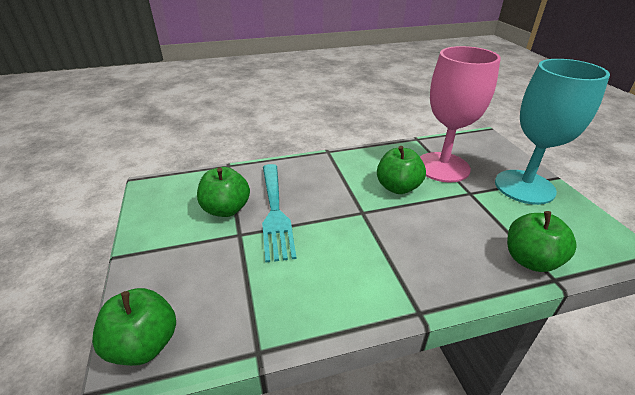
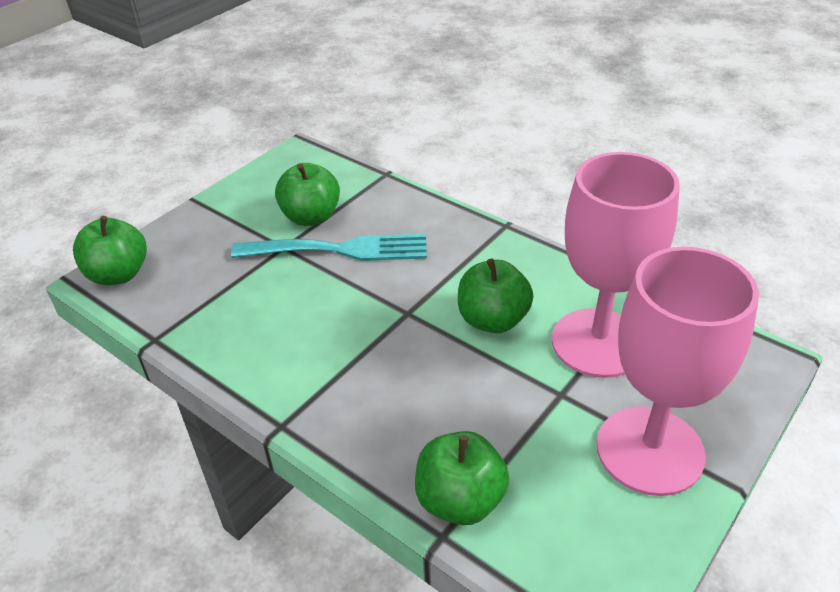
camera: 55 degrees right, 5 degrees up
turquoise fork [262,164,297,263] -> turquoise fork turned 135 degrees counterclockwise [231,234,427,261]
turquoise goblet [495,59,610,205] -> pink goblet [597,247,759,496]

